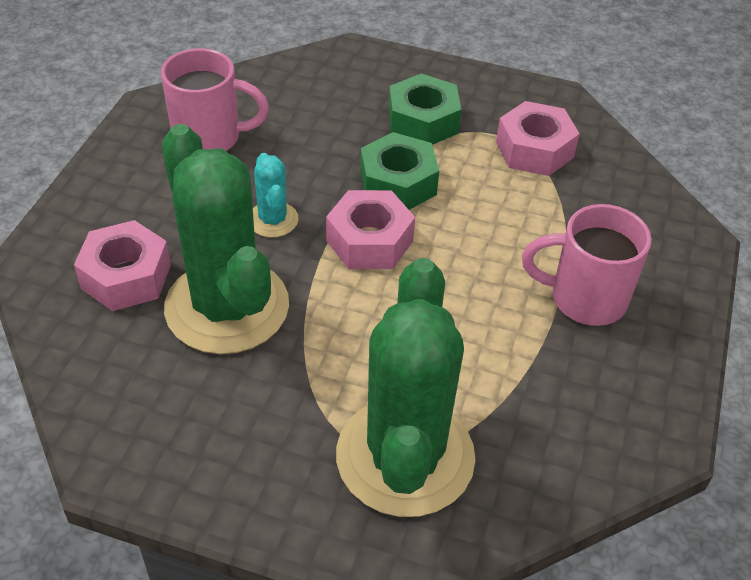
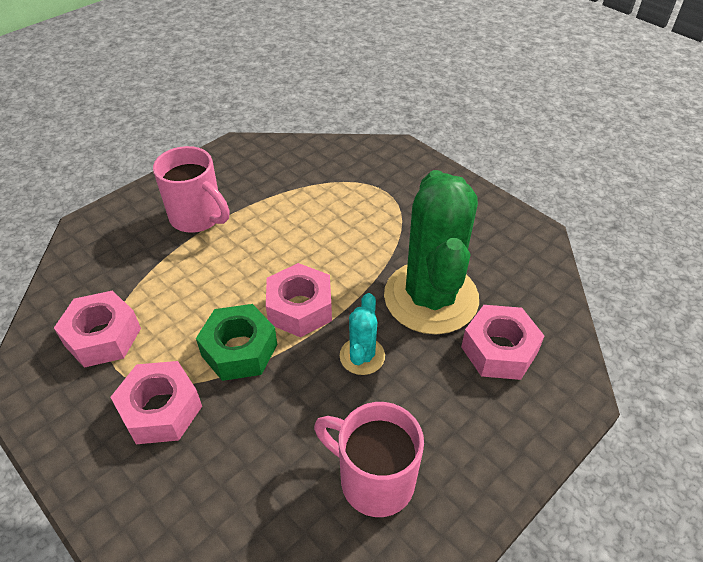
camera: 150 degrees left, 0 degrees up
green cactus [336,258,475,517] -> none
green nut [388,73,461,145] -> pink nut [111,361,202,444]

